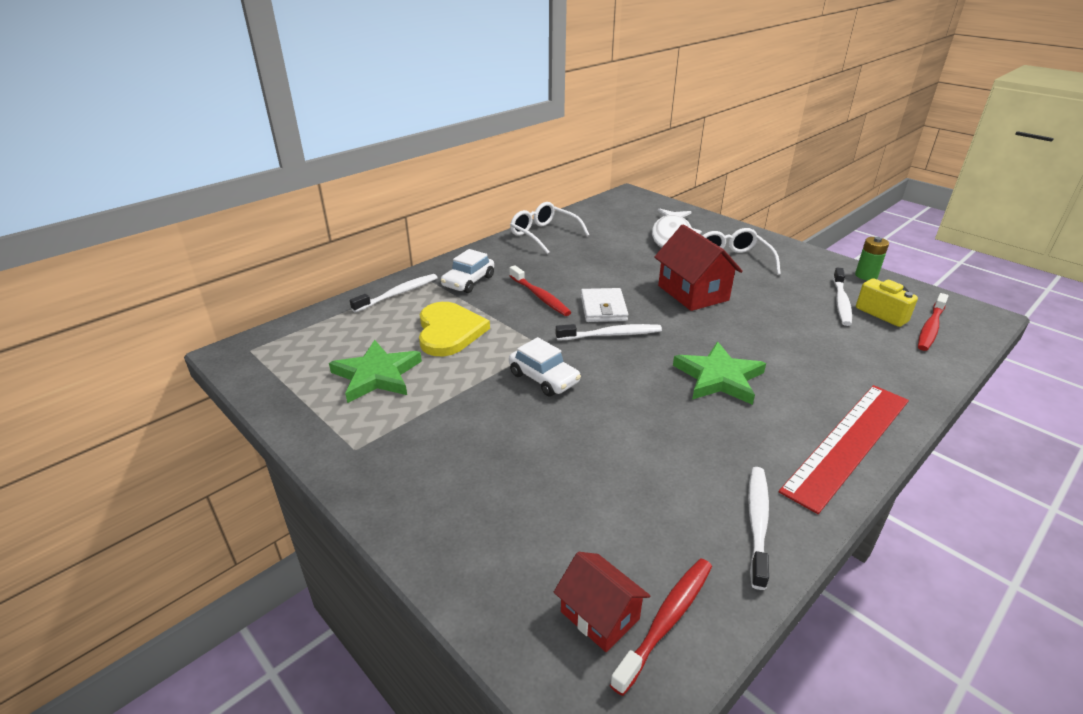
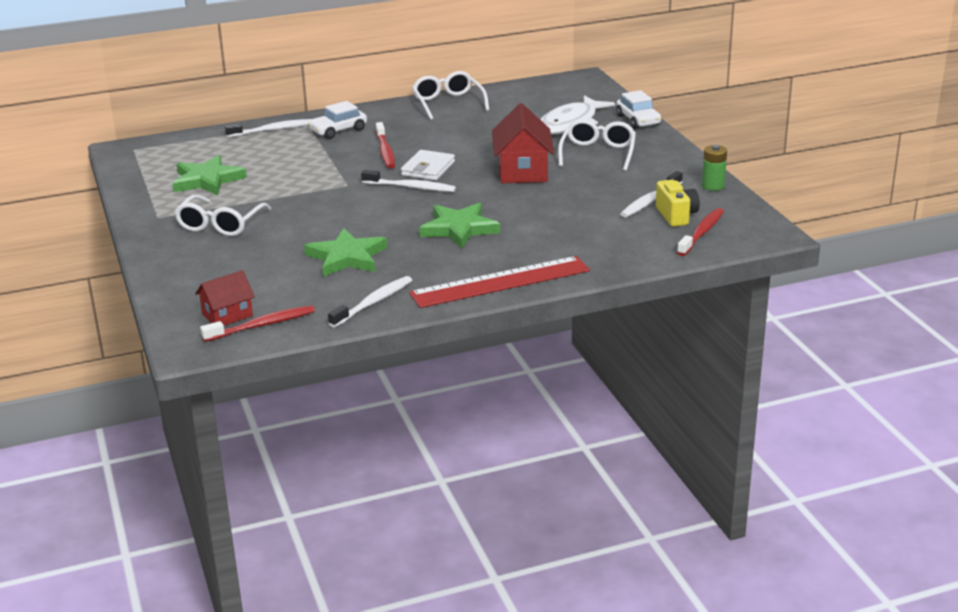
camera: 25 degrees right, 5 degrees down
yellow heart [419,302,490,356] -> none
white car [509,337,581,397] -> white car moved to [616,90,661,129]
red house [554,552,650,652] -> red house turned 75 degrees clockwise [195,270,255,326]
red toothbrush [918,293,949,351] -> red toothbrush turned 150 degrees clockwise [677,208,724,256]
none -> white glasses [174,195,271,236]
none -> green star [304,228,387,277]

